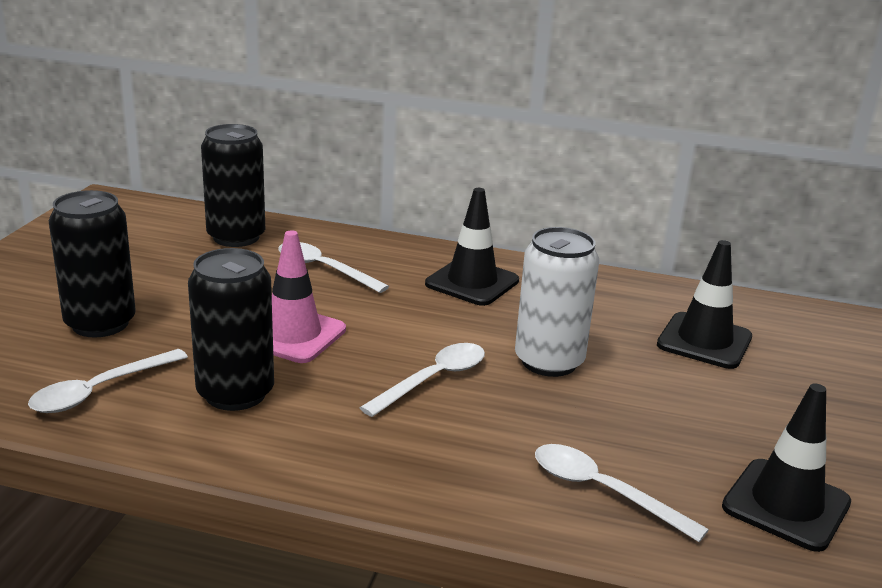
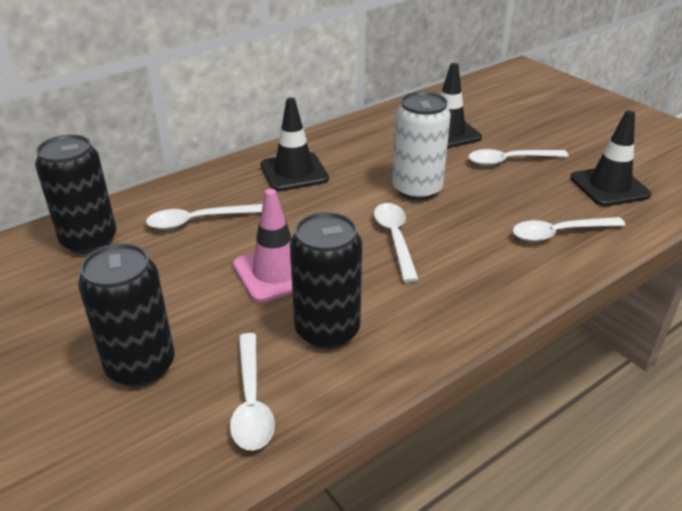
camera: 50 degrees left, 10 degrees up
none -> white spoon [468,149,569,166]

